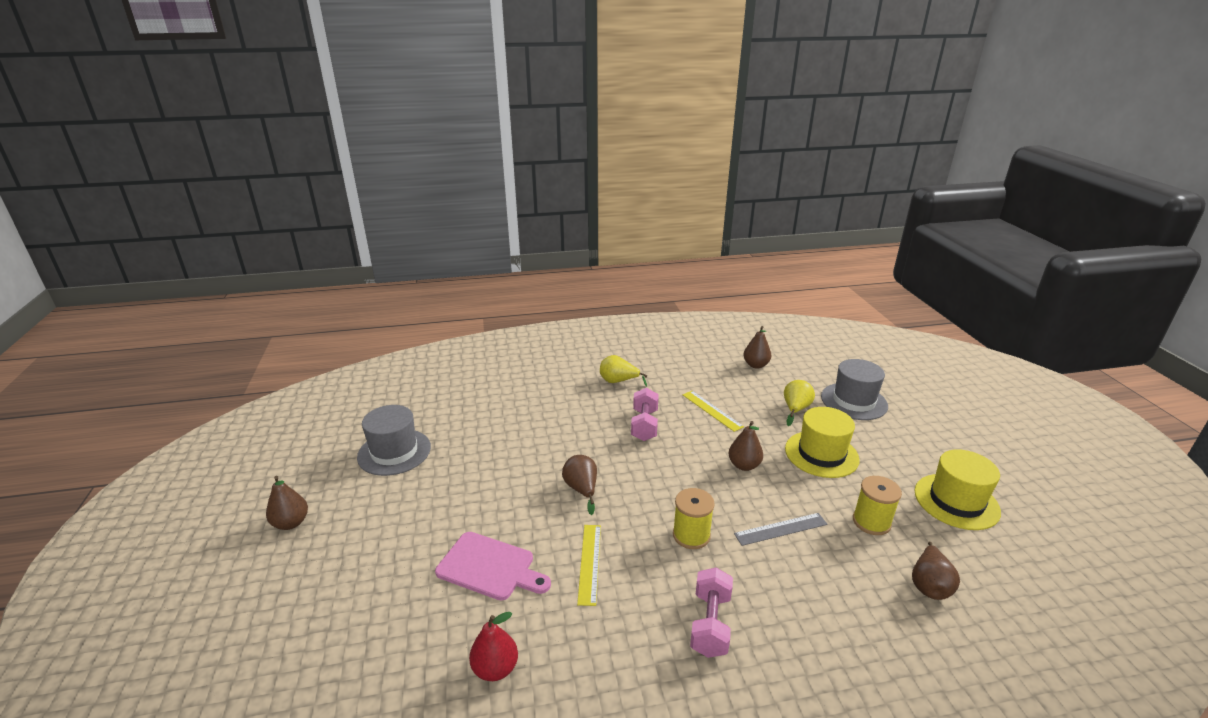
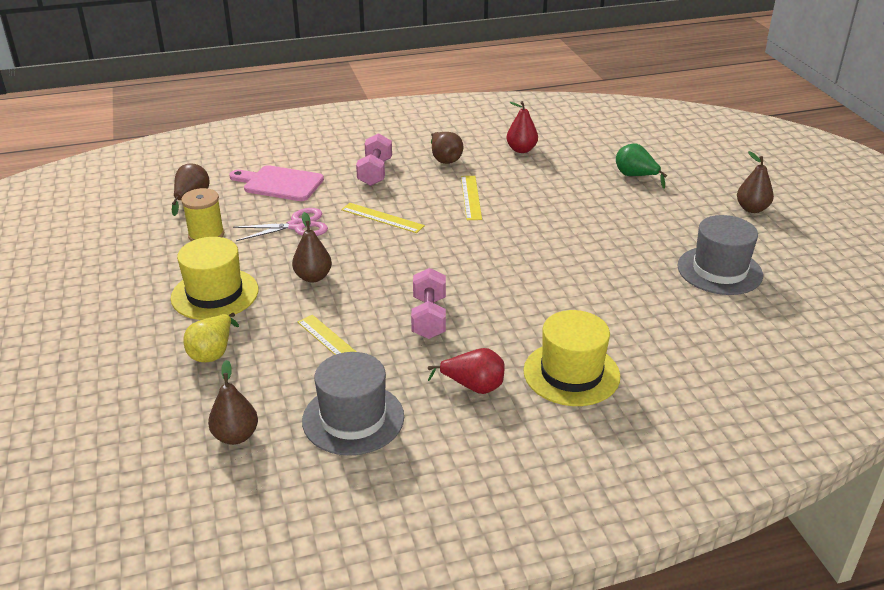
camera: 175 degrees right, 5 degrees up
pink cutting board [435,532,551,601] -> pink cutting board moved to [229,165,324,201]
brown pear [562,455,597,515] -> brown pear moved to [431,132,463,164]
yellow pear [600,355,647,386] -> red pear [428,348,505,394]
yellow spool [673,488,715,549] -> yellow ruler [341,203,425,233]
grey ruler [734,513,827,546] -> pink scissors [233,208,328,241]
grey hat [821,359,888,420] -> grey hat moved to [302,352,404,456]
yellow hat [915,449,1001,530] -> yellow hat moved to [523,310,620,406]
none -> green pear [616,144,667,189]

